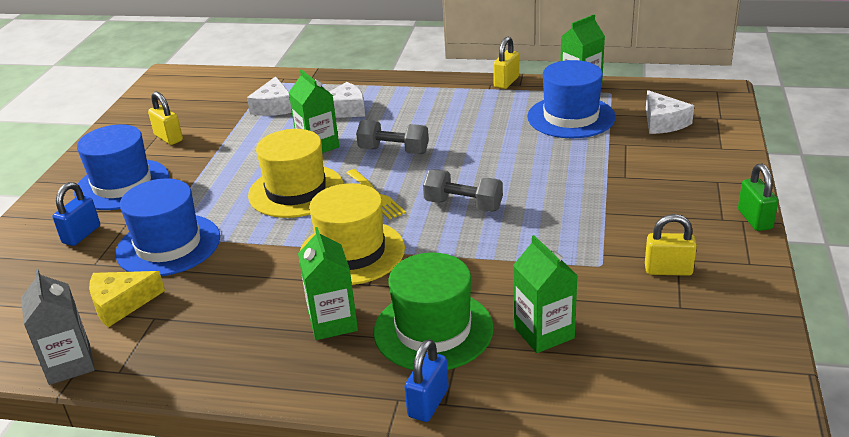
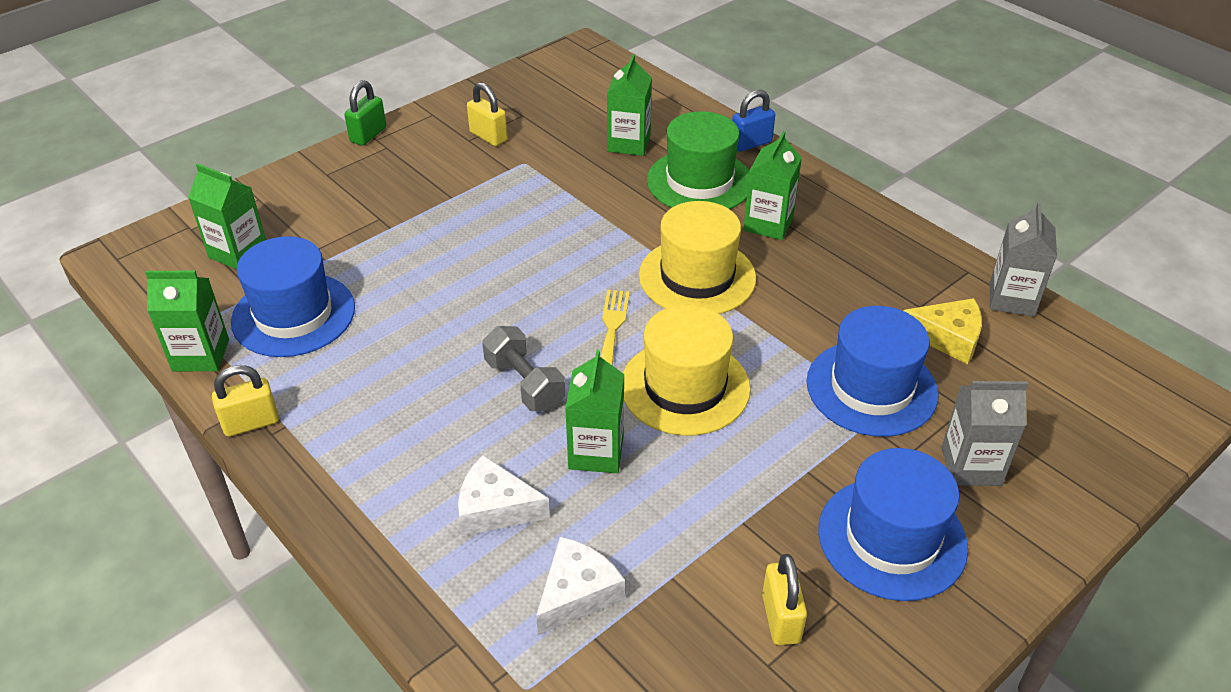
camera: 145 degrees left, 10 degrees up
blue padlock [52,182,100,246] -> grey carton [941,381,1028,486]
grey dumbbell [423,169,503,212] -> none
white cheese [646,90,694,134] -> green carton [188,164,266,270]

